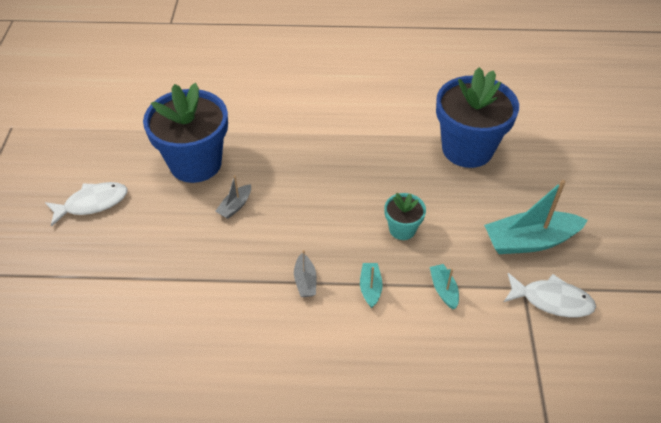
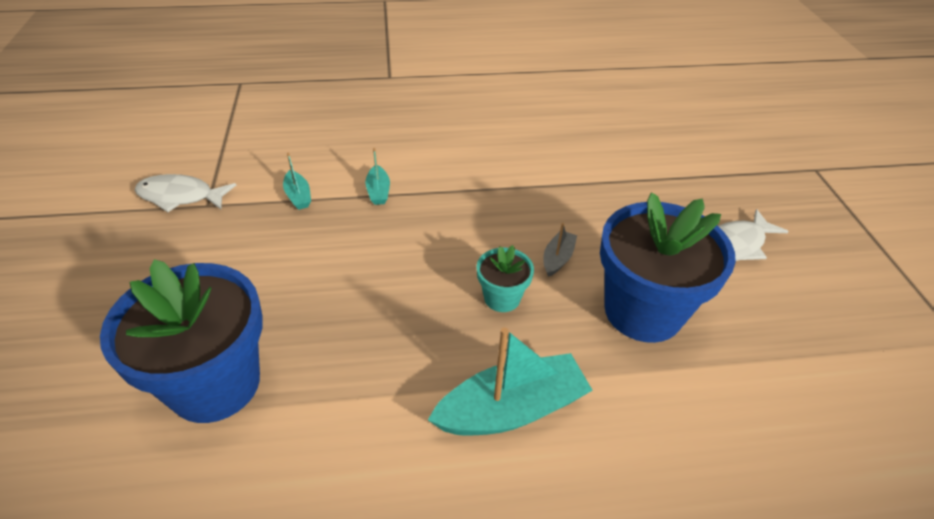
camera: 170 degrees right, 5 degrees down
grey boat [294,250,317,297] -> none
turquoise flower pot [384,193,426,240] -> turquoise flower pot moved to [477,245,534,312]
turquoise boat [484,180,588,254] -> turquoise boat moved to [428,327,592,436]

